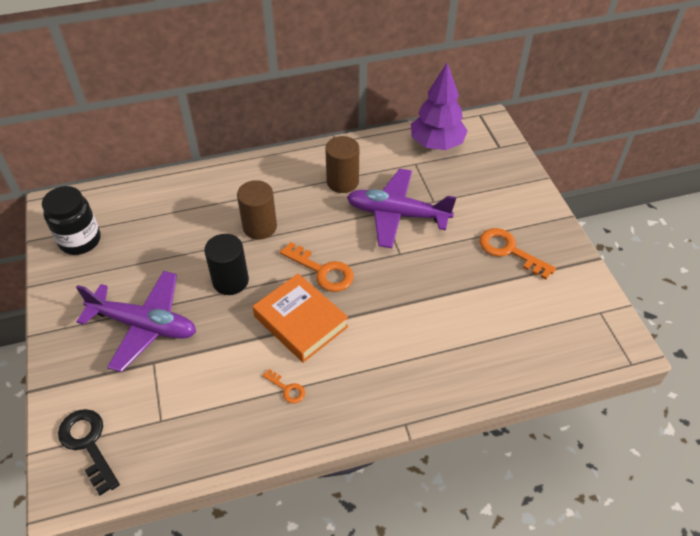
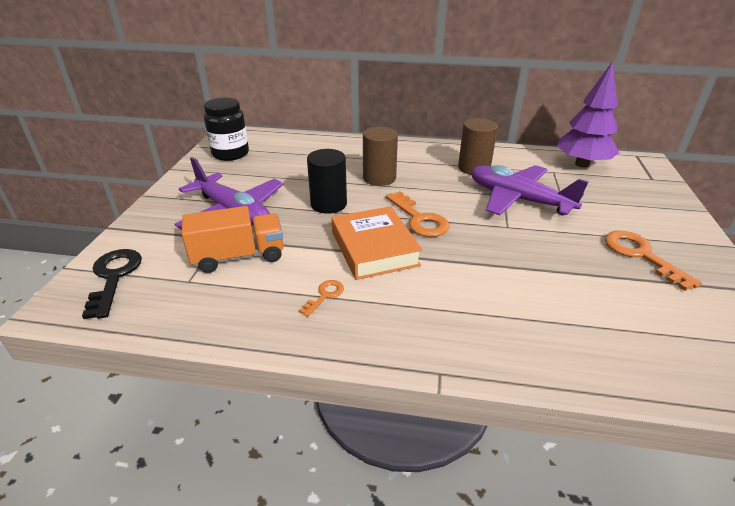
camera: 25 degrees right, 15 degrees down
orange key [262,369,305,403] -> orange key turned 120 degrees counterclockwise [299,280,344,317]
none -> orange truck [182,206,284,273]

